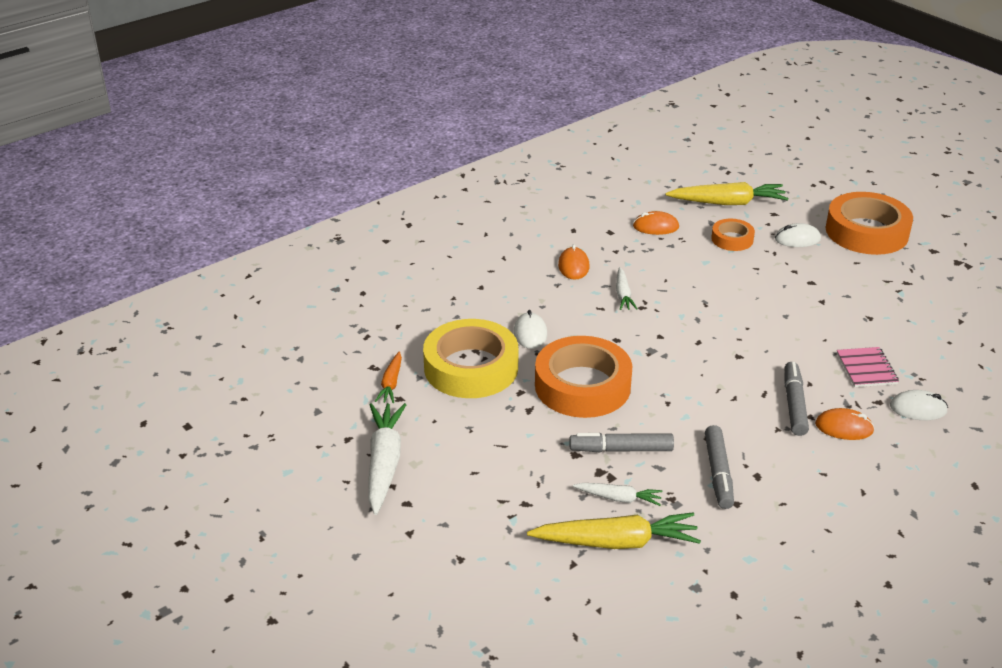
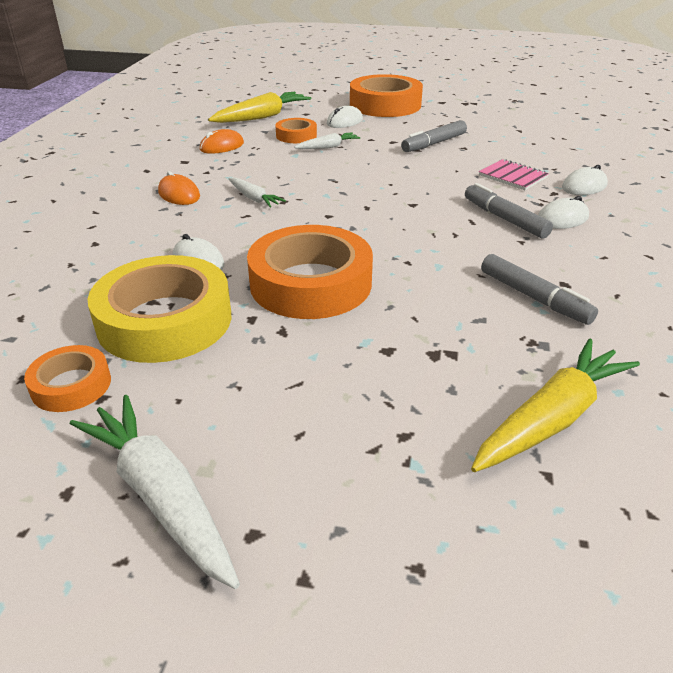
camera: 40 degrees left, 0 degrees up
orange carrot [375,352,402,403] -> orange tape [24,345,111,412]
grey marker [569,433,674,452] -> grey marker moved to [401,120,467,152]
white carrot [573,483,662,506] -> white carrot moved to [295,132,361,149]
orange mouse [815,408,875,440] -> white mouse [538,196,589,229]

